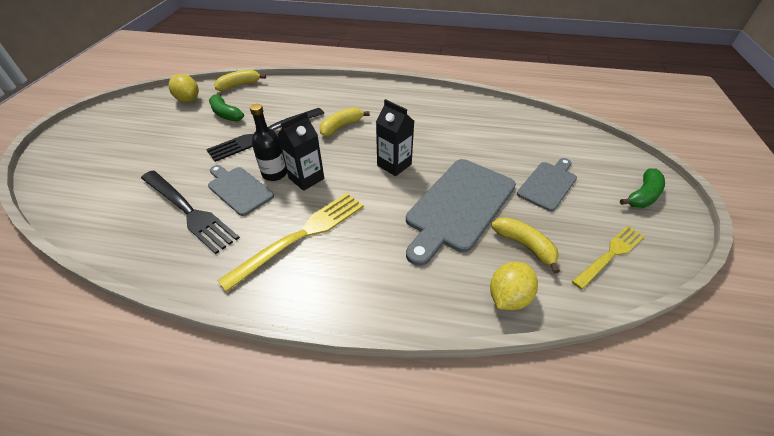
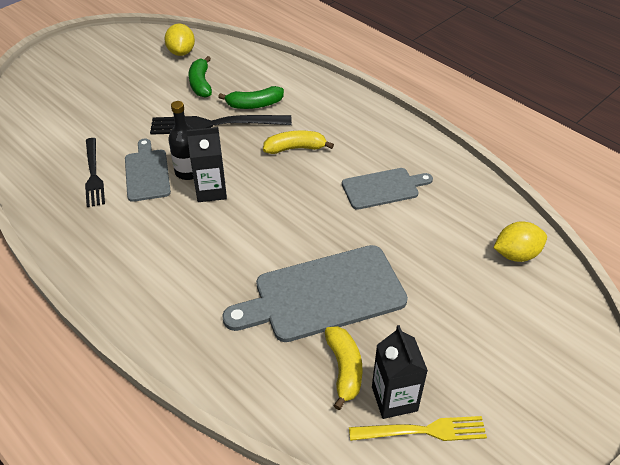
camera: 35 degrees right, 0 degrees up
black fork [141,171,240,254] -> black fork [85,138,105,207], size x0.66
yellow banana [214,69,266,91] -> none
yellow fork [217,193,364,292] -> none
black carton [376,99,414,176] -> black carton moved to [372,325,428,419]
yellow lemon [490,262,538,310] -> yellow lemon moved to [493,221,547,262]
grey cutting board [517,158,577,211] -> grey cutting board moved to [342,168,433,210]
green banana [620,168,665,208] -> green banana moved to [218,86,284,109]

